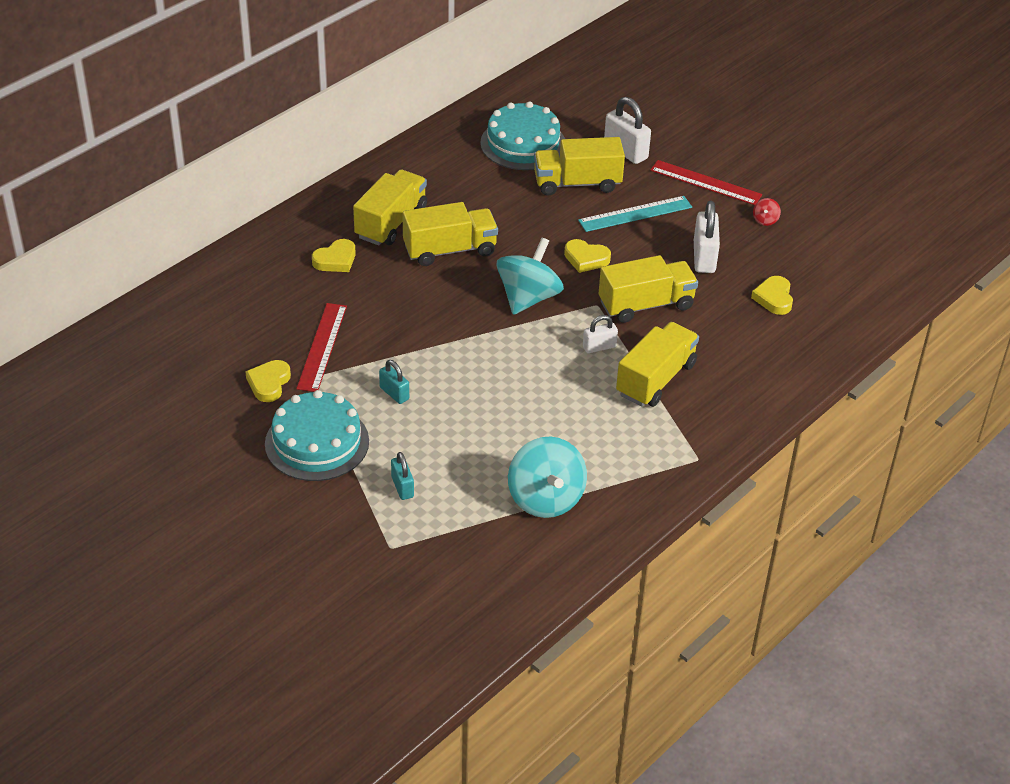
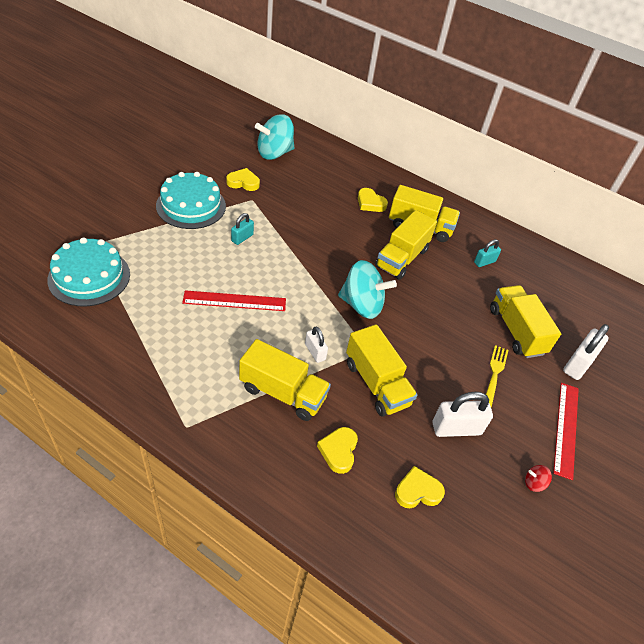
camera: 75 degrees right, 5 degrees up
red ruler [296,303,347,392] -> red ruler moved to [182,290,286,311]
turquoise padlock [391,452,414,500] -> turquoise padlock moved to [474,239,501,267]
yellow truck [402,202,498,266] -> yellow truck turned 60 degrees clockwise [375,210,437,280]
turquoise cake [480,101,565,170] -> turquoise cake moved to [47,237,130,306]
turquoise spinning top [508,437,587,518] -> turquoise spinning top moved to [255,114,294,160]
yellow heart [564,239,611,273] -> yellow heart moved to [317,427,358,474]
turquoise ruler [578,196,692,232] -> yellow fork [486,345,508,408]

